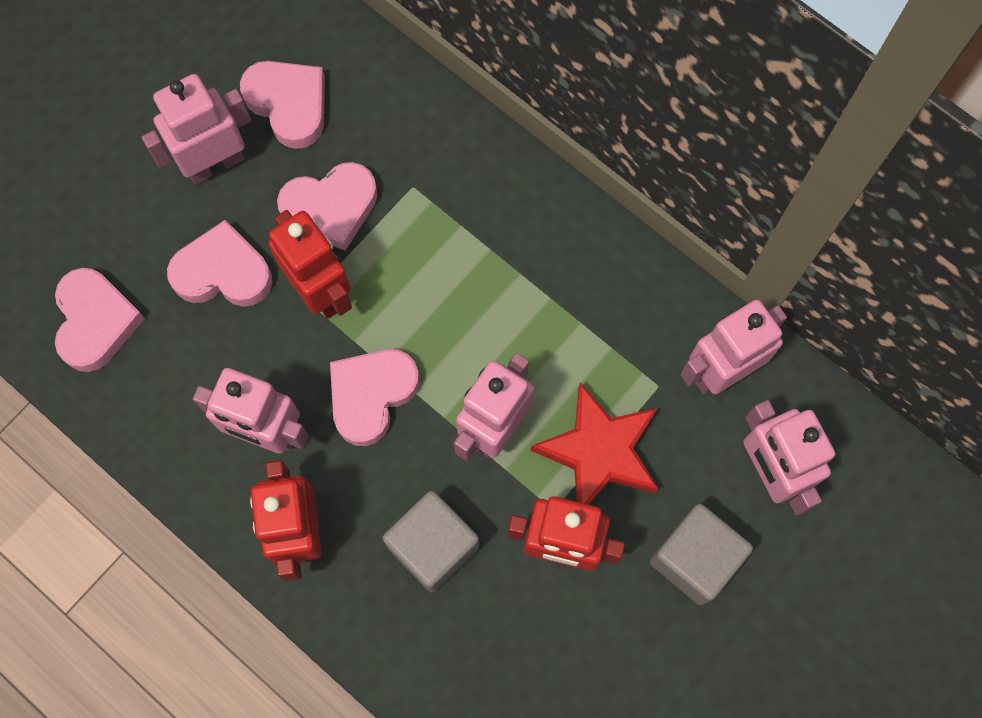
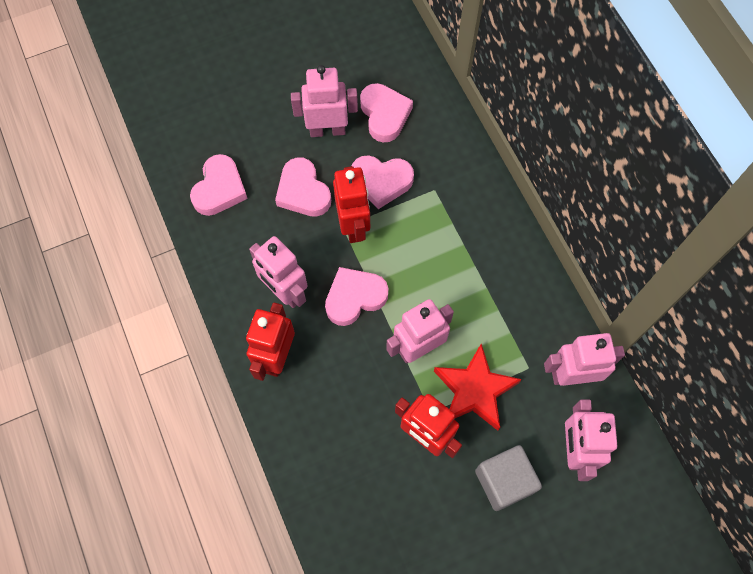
camera: 25 degrees right, 5 degrees down
pink heart [167,220,272,307] -> pink heart turned 150 degrees counterclockwise [275,157,331,217]
grey cube [382,491,479,593] -> none

